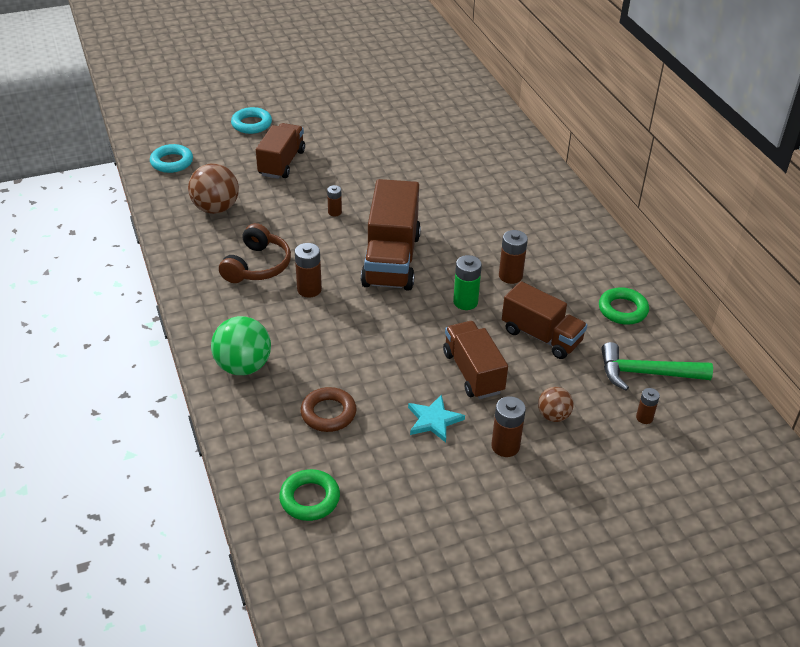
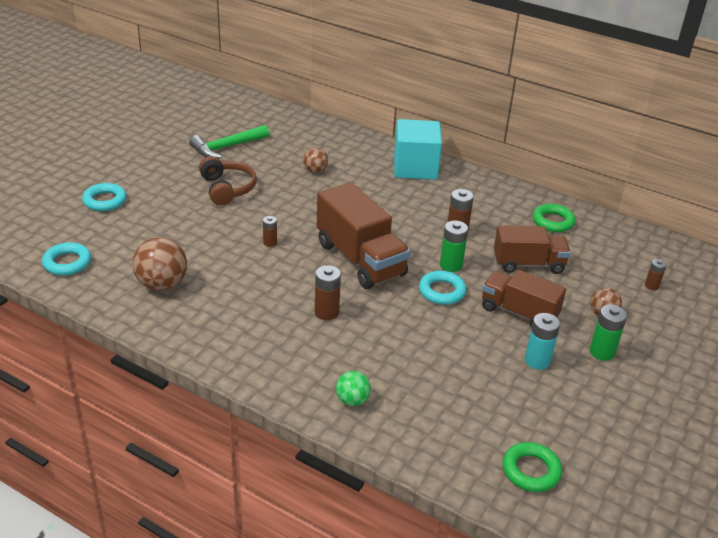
camera: 40 degrees left, 5 degrees down
green ball [211,316,271,375] -> green ball [336,371,371,406], size x0.58
brown headphones [219,223,291,283] -> brown headphones moved to [199,156,257,206]
brown truck [256,123,305,179] -> none
brown ring [301,387,357,432] -> none
turquoise star [408,394,465,443] -> turquoise battery [525,313,560,370]
brown battery [491,396,526,457] -> green battery [590,305,627,361]
green hammer [601,342,713,391] -> green hammer moved to [189,125,269,159]
none -> brown ball [303,148,328,173]
none -> turquoise cube [394,119,442,180]
none -> turquoise ring [419,271,466,305]

